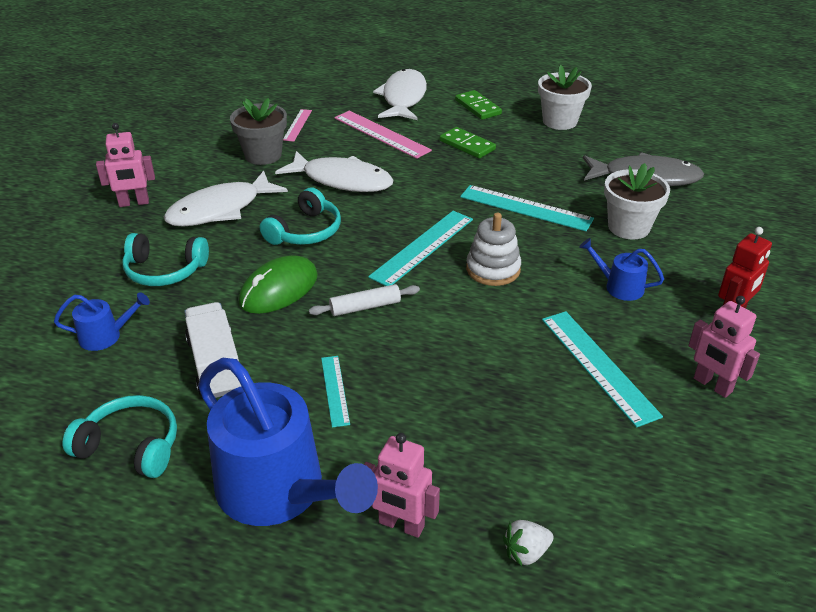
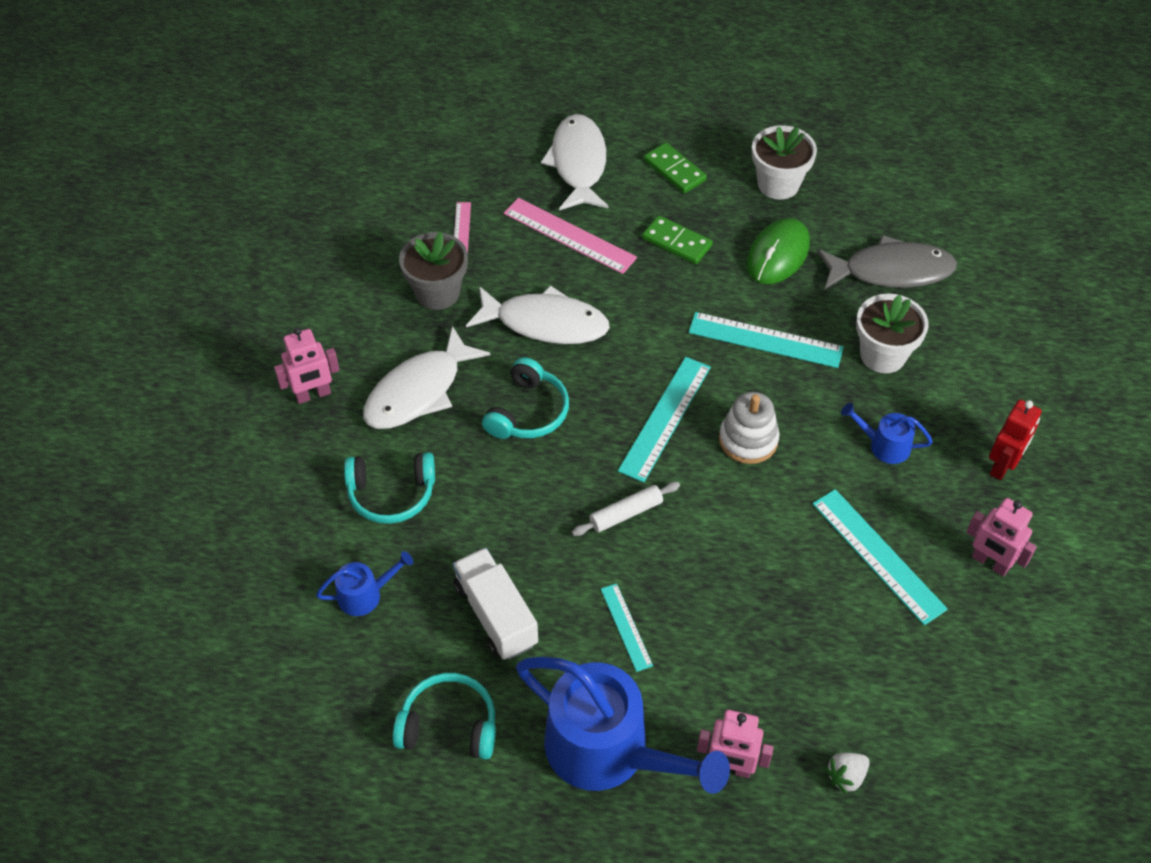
camera: 10 degrees left, 15 degrees up
green mouse [239,255,318,314] -> green mouse moved to [747,218,810,284]

